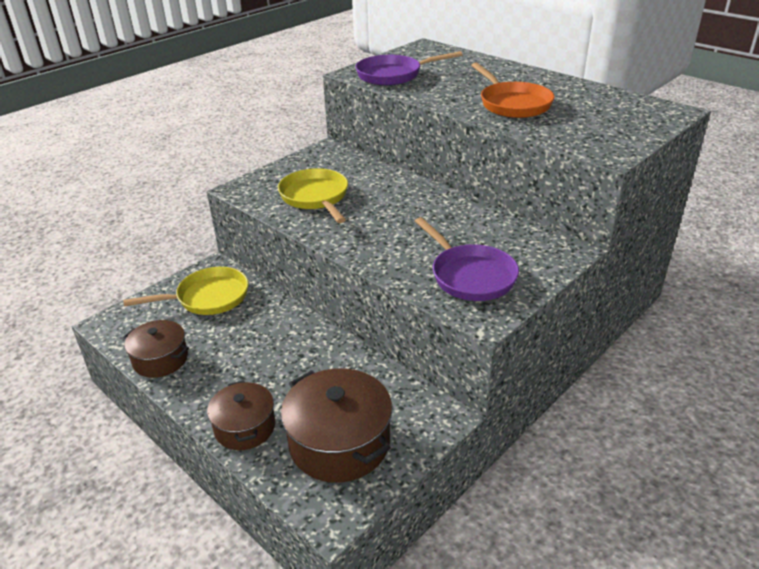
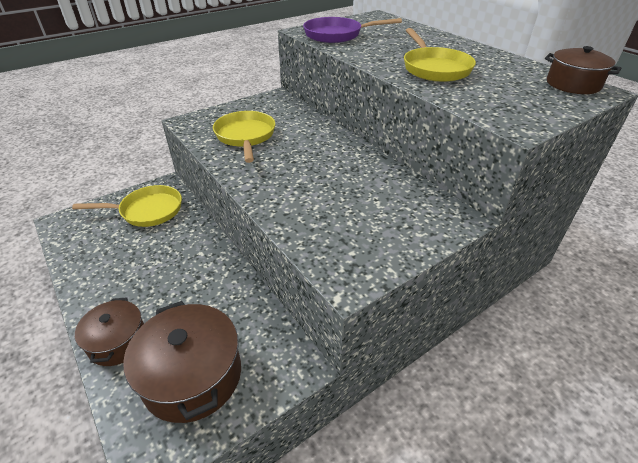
camera: 10 degrees right, 5 degrees up
brown pot [123,320,189,378] -> brown pot moved to [545,46,621,94]
purple pan [415,217,519,301] -> none
orange pan [471,63,554,118] -> yellow pan [404,28,476,82]

